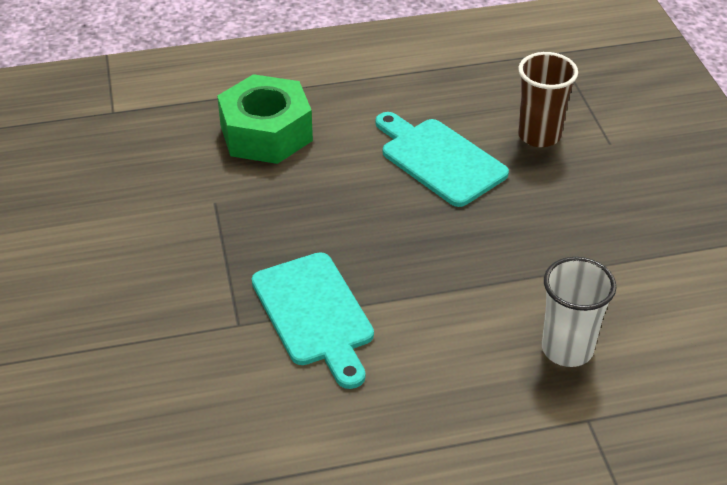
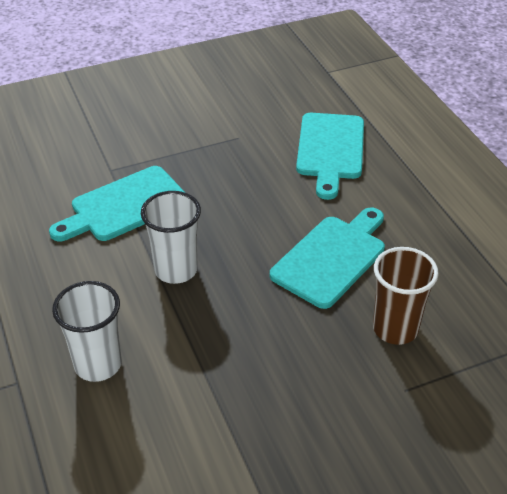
camera: 80 degrees right, 0 degrees up
green nut [217,74,313,164] -> turquoise cutting board [296,113,364,200]
none -> white cup [141,191,201,284]

